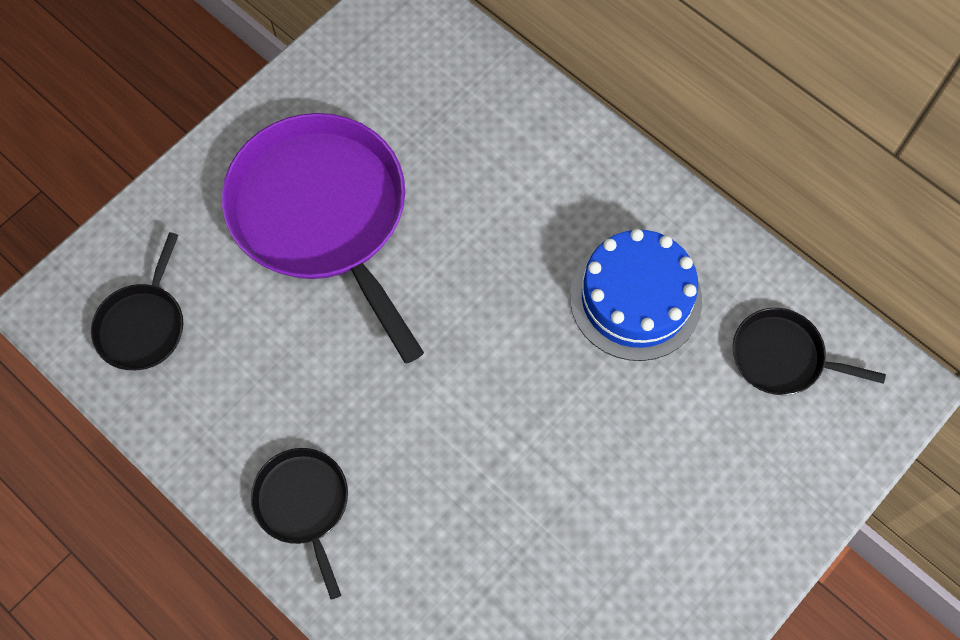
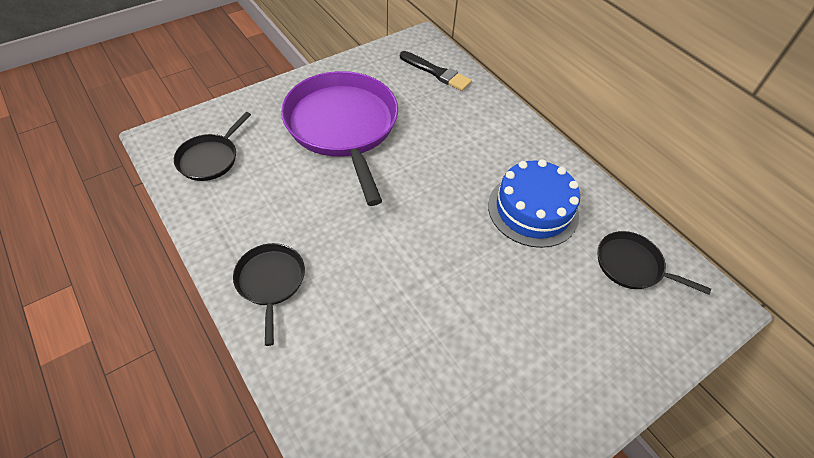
camera: 10 degrees right, 15 degrees down
none -> black brush [400,51,472,91]

